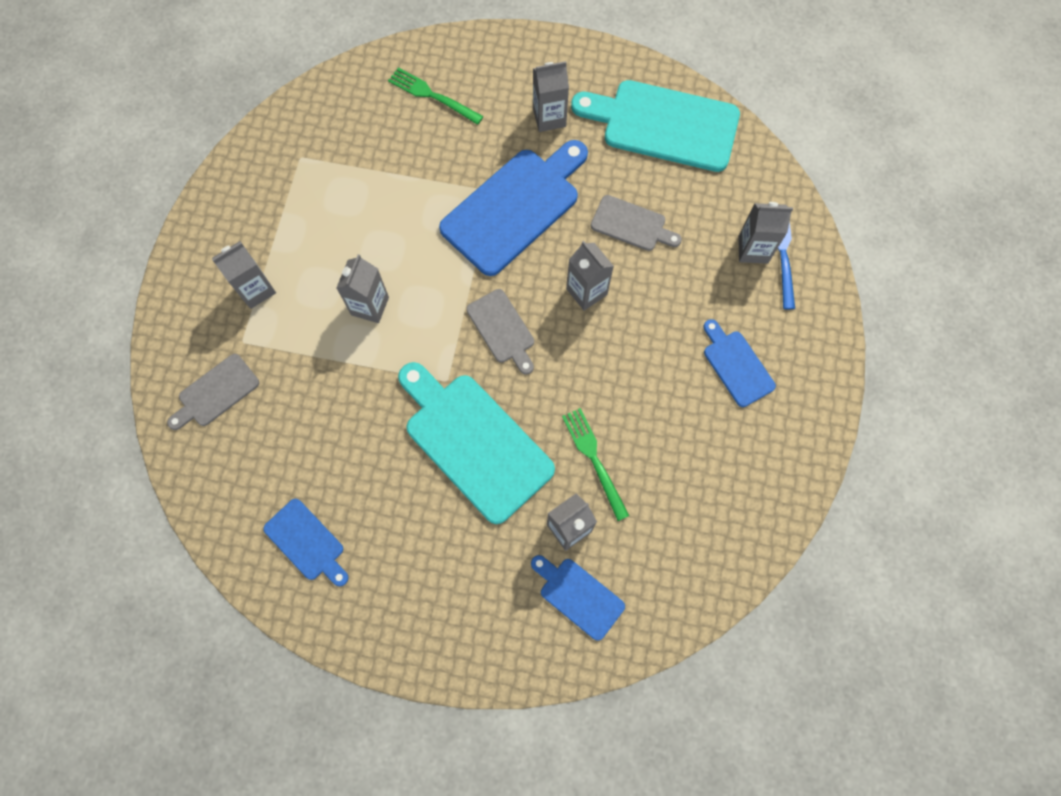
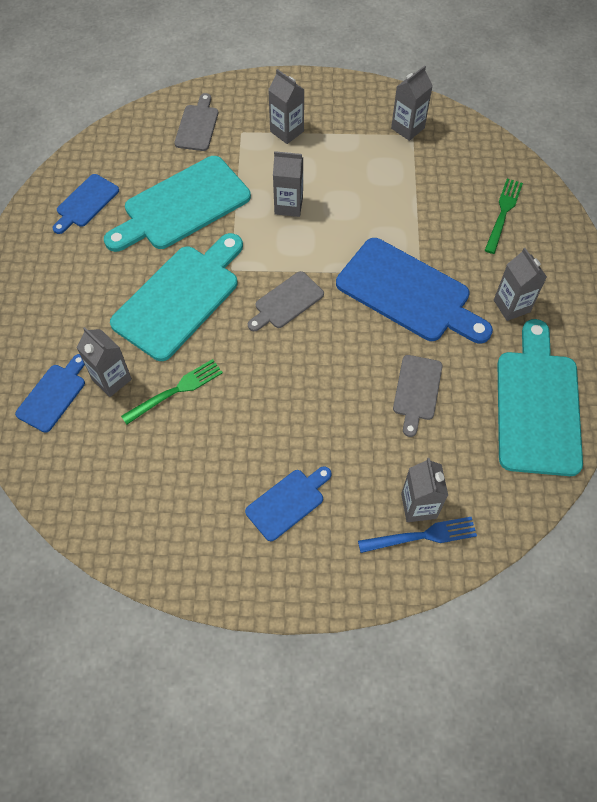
camera: 80 degrees right, 10 degrees down
grey cutting board [167,354,259,430] -> grey cutting board turned 60 degrees clockwise [174,93,218,151]
grey carton [566,241,614,311] -> grey carton moved to [391,66,433,141]
none -> turquoise cutting board [104,156,251,252]

